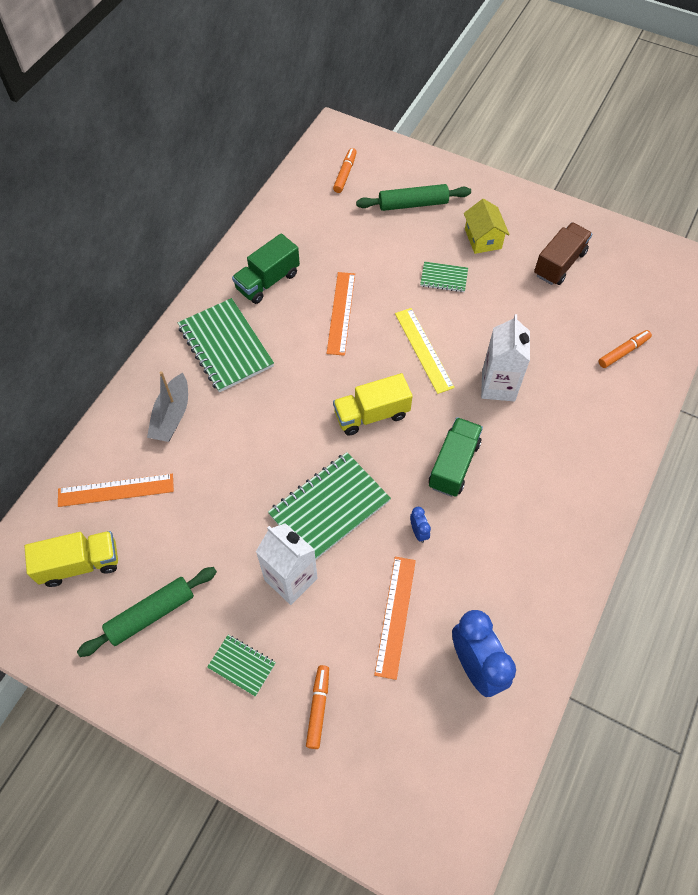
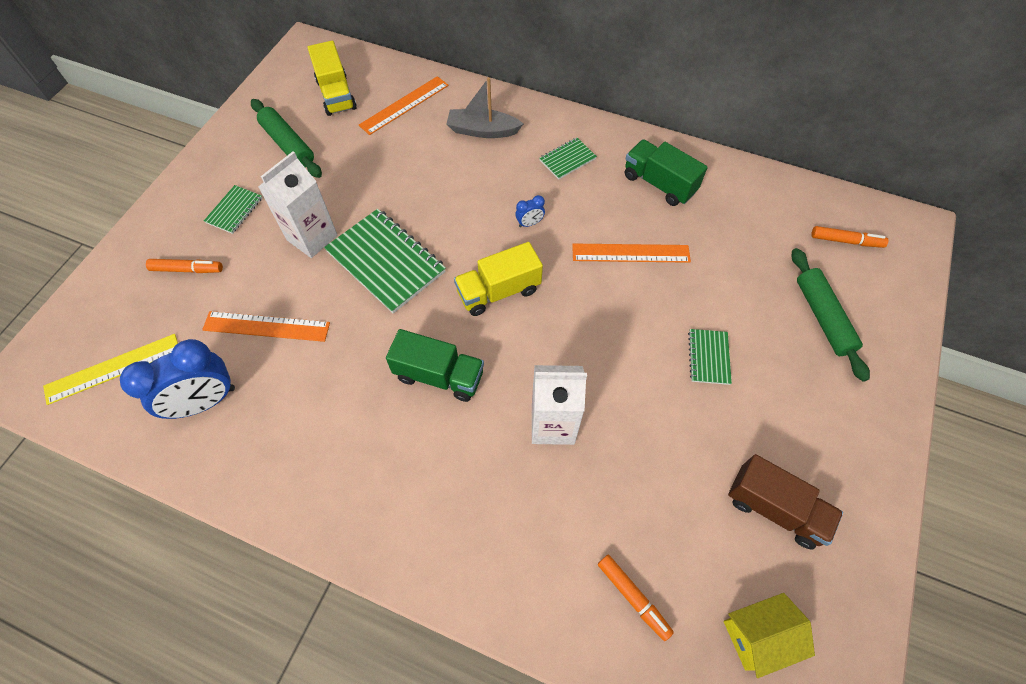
camera: 85 degrees right, 0 degrees up
orange ruler [58,474,174,507] -> orange ruler turned 60 degrees clockwise [359,76,449,135]
green notebook [178,298,274,392] -> green notebook [539,138,597,180], size x0.51
yellow truck [333,373,413,436] -> yellow truck turned 90 degrees counterclockwise [454,242,543,316]
yellow ruler [395,308,455,394] -> yellow ruler moved to [43,334,178,405]
blue clock [410,507,431,543] -> blue clock moved to [515,195,545,227]
yellow house [464,199,510,254] -> yellow house moved to [724,593,815,678]

